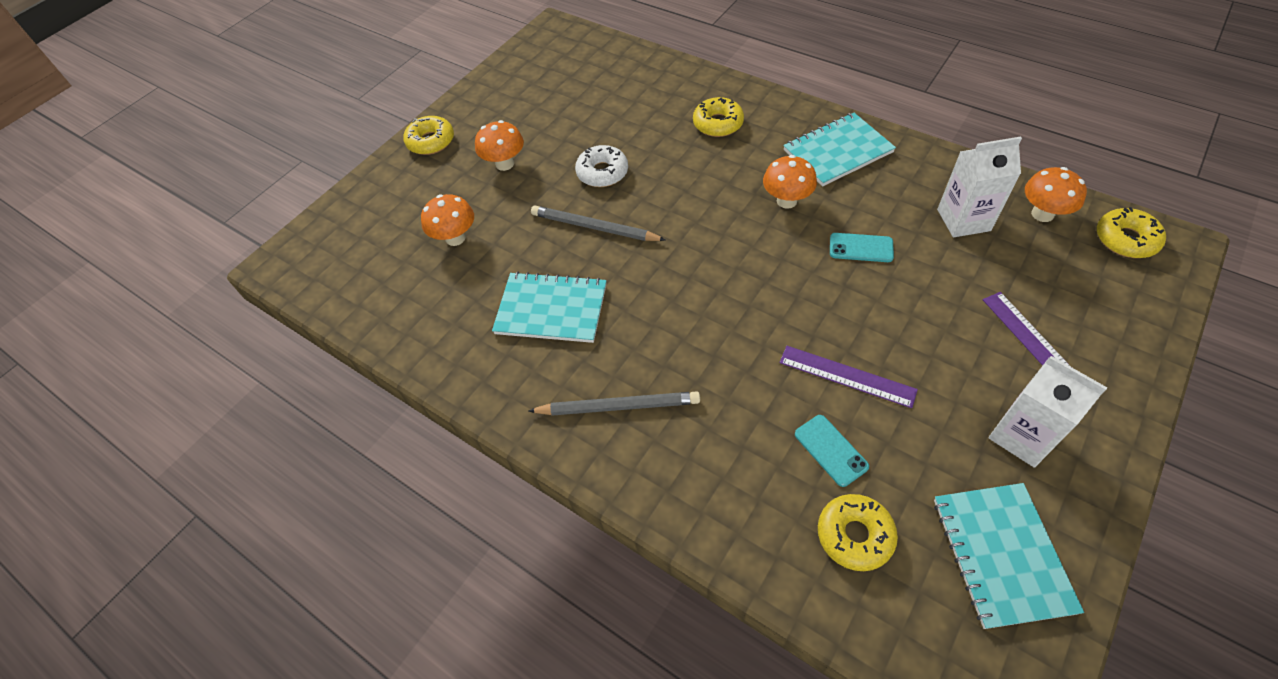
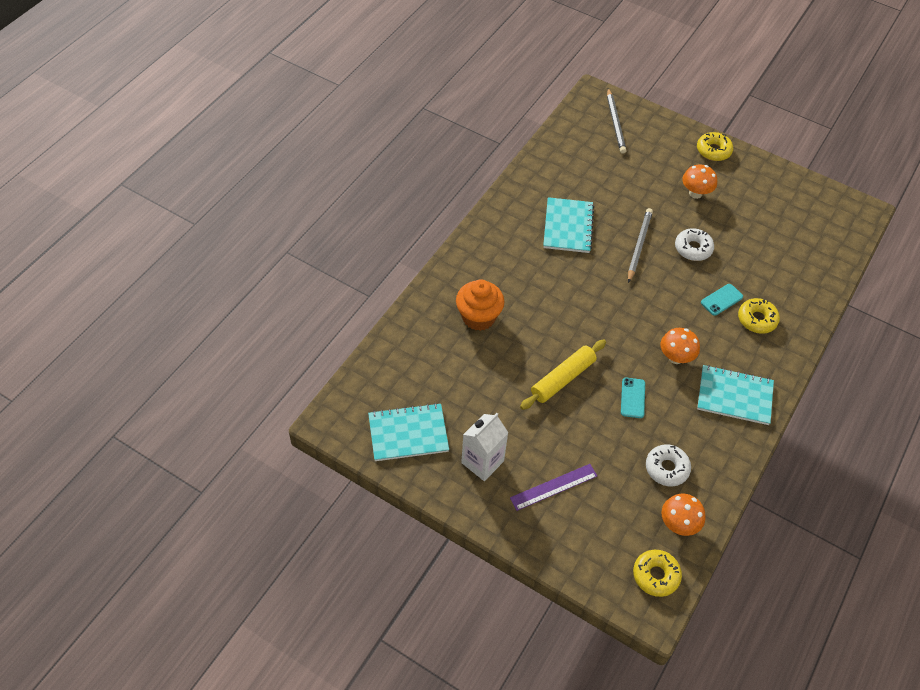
camera: 80 degrees right, 0 degrees up
orange mushroom [421,194,474,246] -> none
grey pencil [528,391,700,416] -> grey pencil moved to [607,88,626,154]
purple ruler [779,346,918,408] -> none
turquoise notebook [783,113,896,186] -> turquoise notebook turned 45 degrees counterclockwise [697,365,774,425]
turquoise phone [795,415,869,487] -> turquoise phone moved to [701,284,743,316]
yellow donut [818,494,898,571] -> none
white carton [937,136,1022,237] -> white donut [646,444,691,486]
none -> orange cupcake [456,279,505,331]
none -> yellow rolling pin [520,339,606,410]

